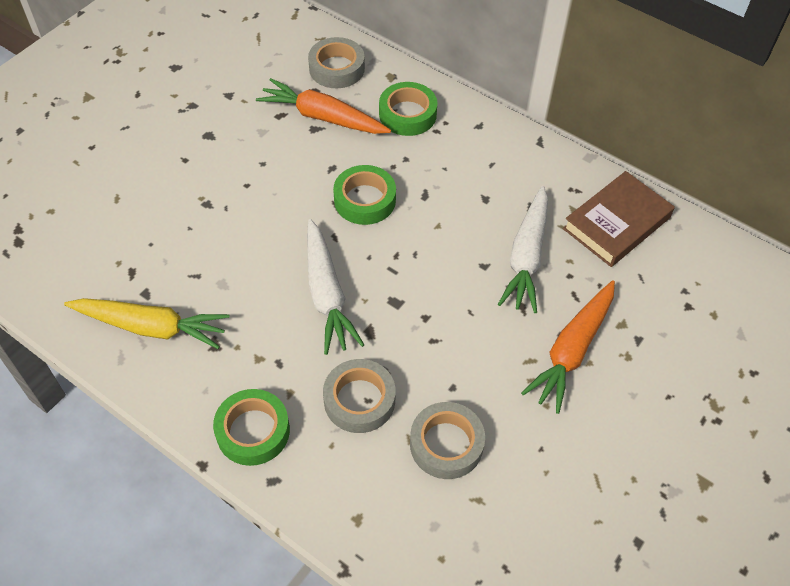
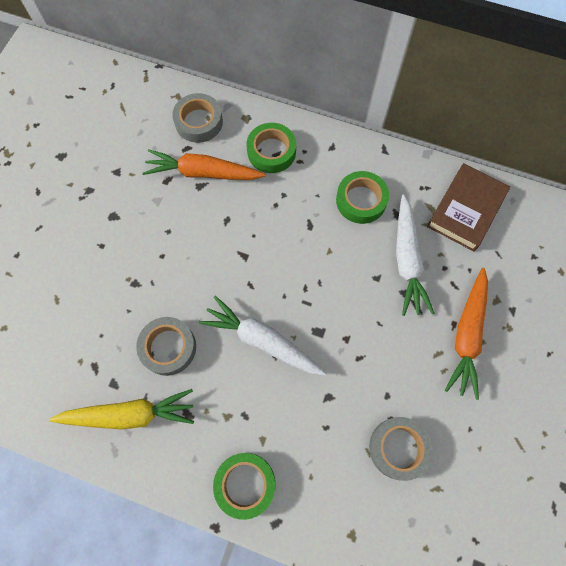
camera: 15 degrees left, 15 degrees up
white carrot [307,219,364,355] -> white carrot turned 150 degrees clockwise [199,296,326,376]
grey tape [323,359,396,433] -> grey tape moved to [136,317,196,376]
green tape [333,165,396,225] -> green tape moved to [336,171,389,224]

